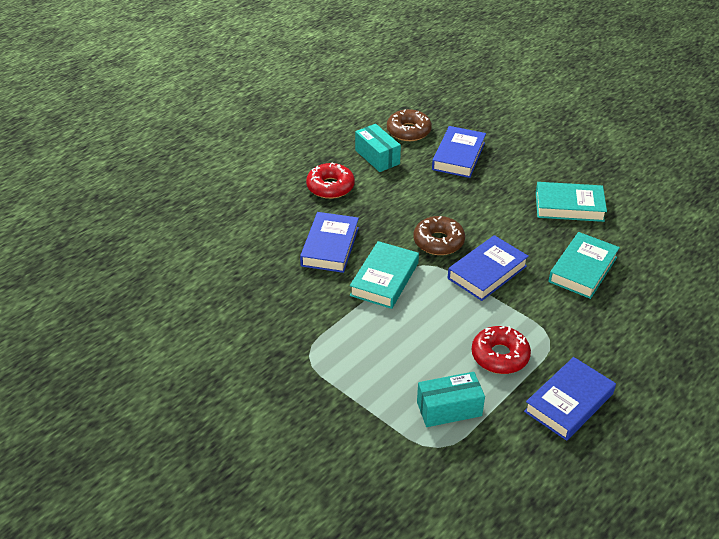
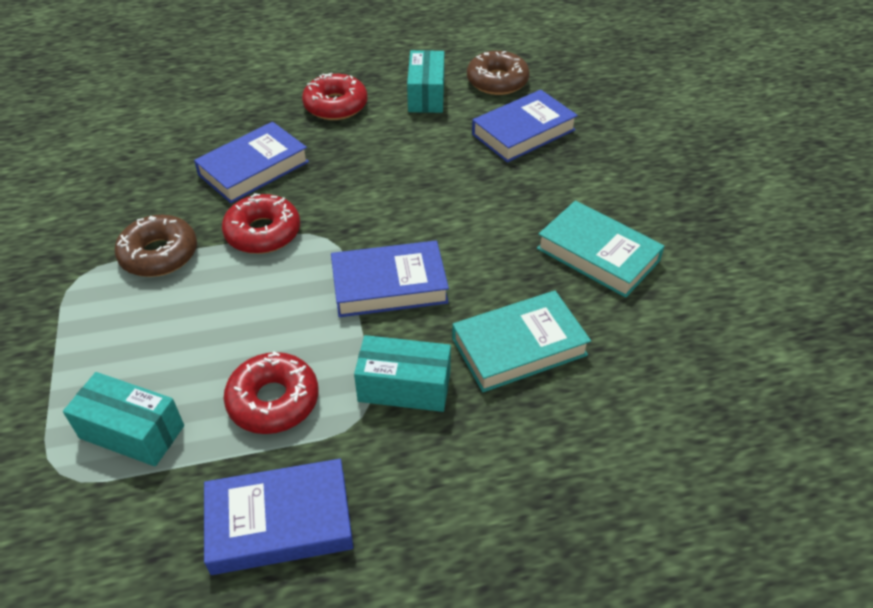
camera: 35 degrees right, 5 degrees up
turquoise book [350,241,419,309] -> red donut [222,193,300,254]
brown donut [413,216,465,255] -> brown donut moved to [115,215,197,277]
none -> turquoise box [354,335,451,412]

